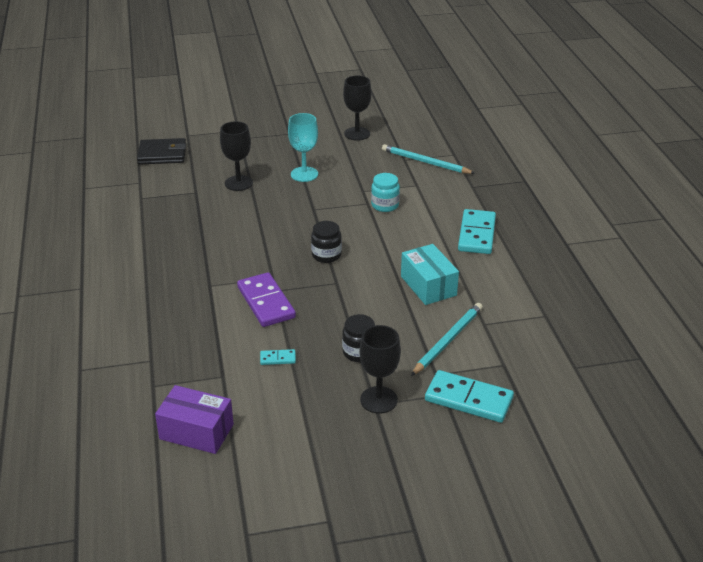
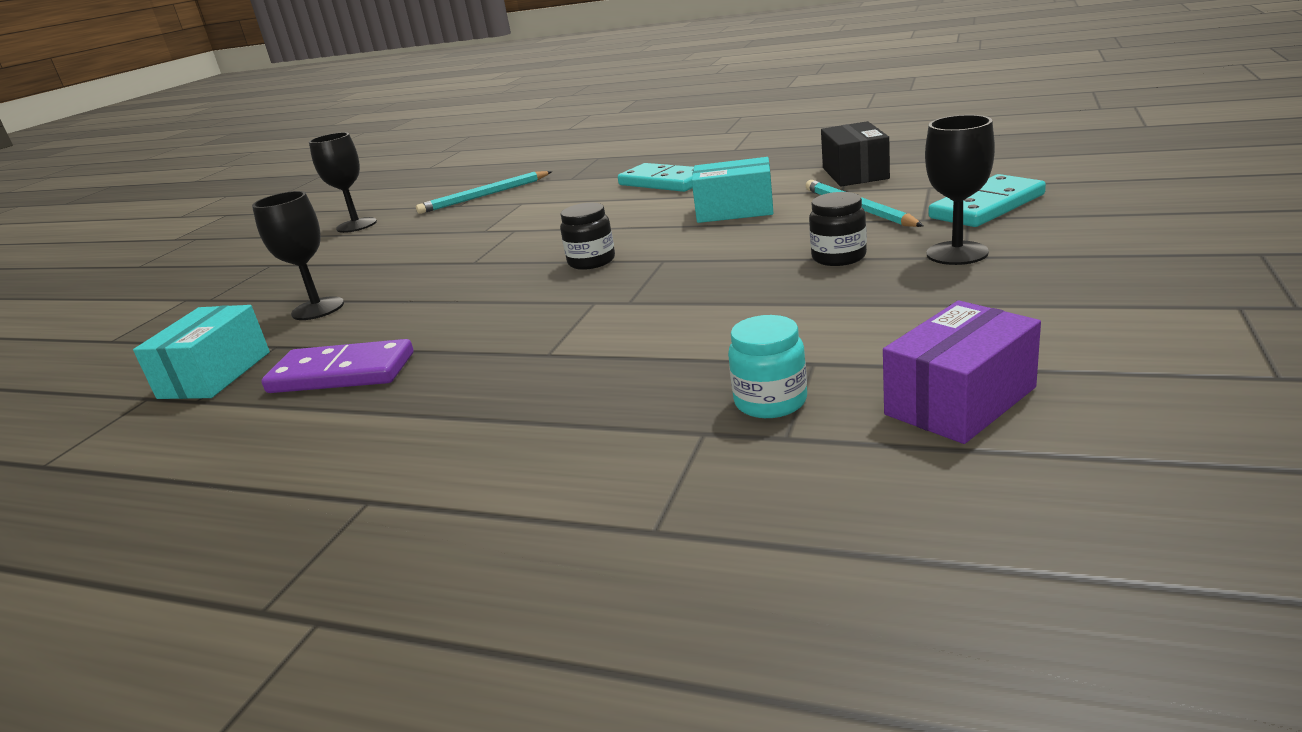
camera: 55 degrees left, 10 degrees down
black wallet [137,138,186,164] -> none
purple domino [237,272,296,327] -> purple domino moved to [261,339,414,393]
turquoise domino [260,349,296,365] -> none
turquoise goblet [288,113,318,182] -> none
turquoise jar [371,173,400,212] -> turquoise jar moved to [728,315,807,418]
none -> turquoise box [133,305,270,399]
none -> black box [821,121,890,187]

